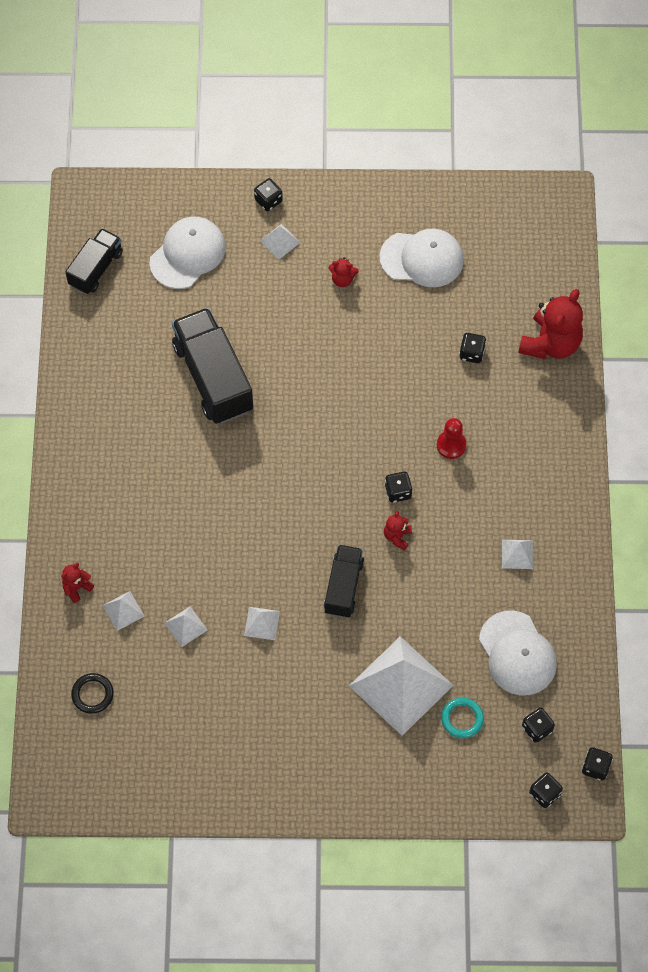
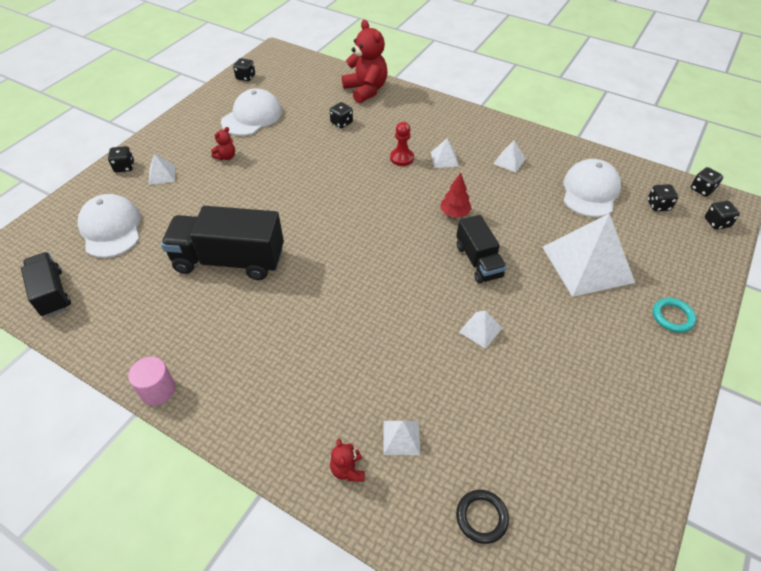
camera: 60 degrees left, 15 degrees down
white pyramid [164,606,207,647] -> white pyramid moved to [431,139,459,168]
black truck [324,545,364,618] -> black truck turned 150 degrees counterclockwise [456,215,507,284]
red teddy bear [384,511,412,550] -> red tree [440,173,472,218]
black dice [385,472,413,503] -> black dice moved to [233,58,255,81]
turquoise ring [441,697,484,738] -> turquoise ring moved to [653,298,696,333]
white cap [479,610,557,696] -> white cap turned 75 degrees counterclockwise [563,159,621,217]
none -> pink cylinder [128,357,176,406]

